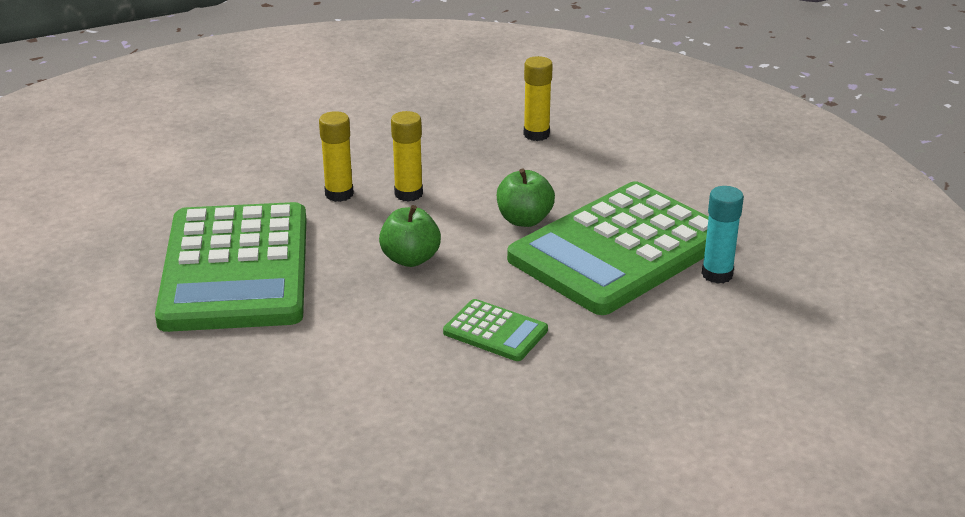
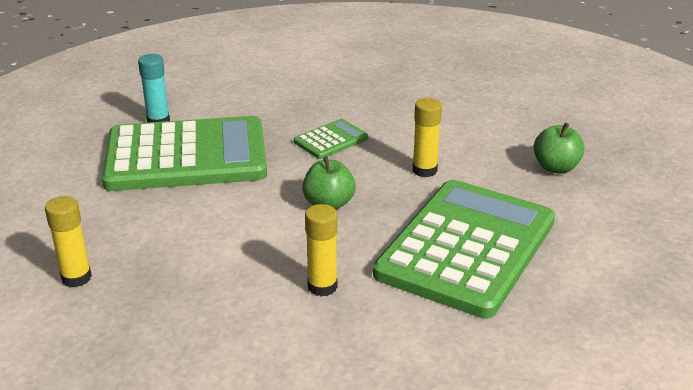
camera: 145 degrees left, 0 degrees up
yellow glue stick [391,111,423,202] -> yellow glue stick moved to [412,98,442,177]
green calculator [443,299,548,361] -> green calculator turned 75 degrees clockwise [294,119,368,159]
green apple [497,168,555,227] -> green apple moved to [534,122,585,173]

